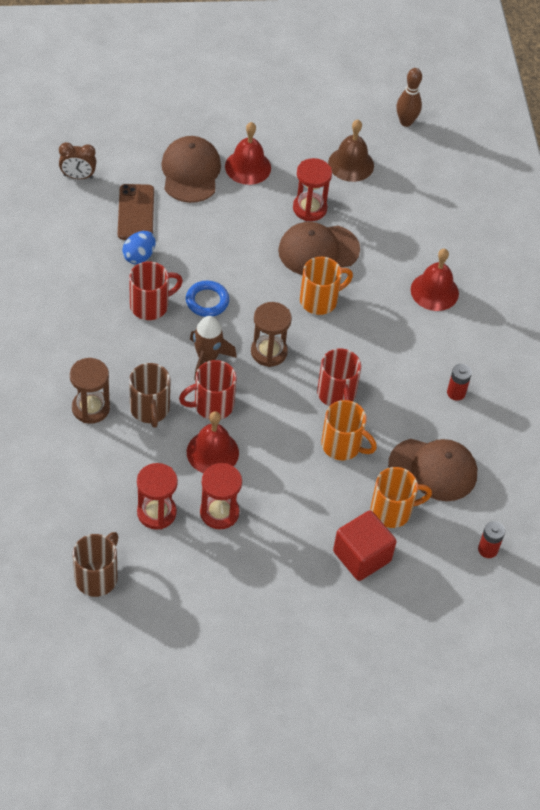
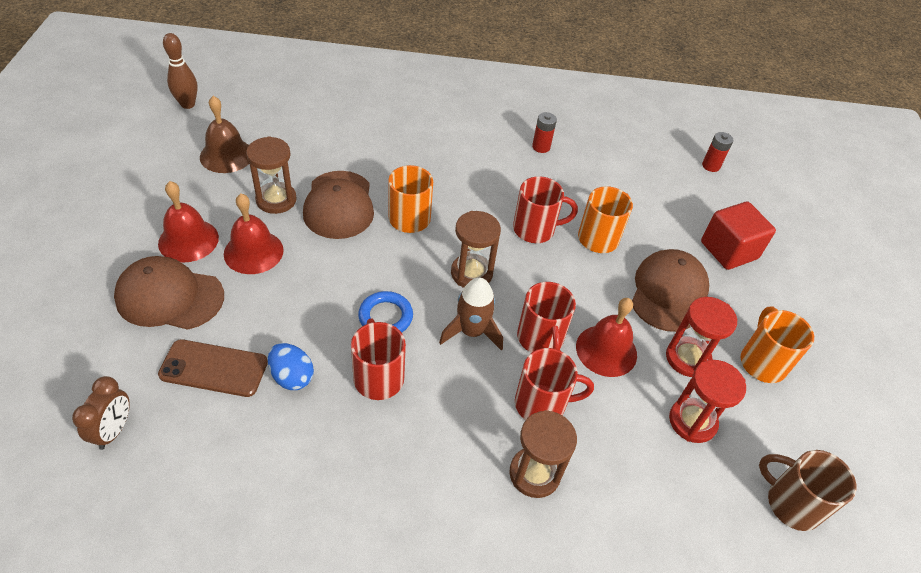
camera: 80 degrees left, 5 degrees down
brown mug [129,363,170,428] -> red mug [515,348,594,420]
red hourglass [293,158,332,221] -> brown hourglass [246,136,297,214]
orange mug [370,467,432,528] -> orange mug moved to [741,306,814,383]
brown cap [388,439,477,501] -> brown cap moved to [632,249,709,332]
red bell [411,249,459,311] -> red bell moved to [224,194,284,274]

